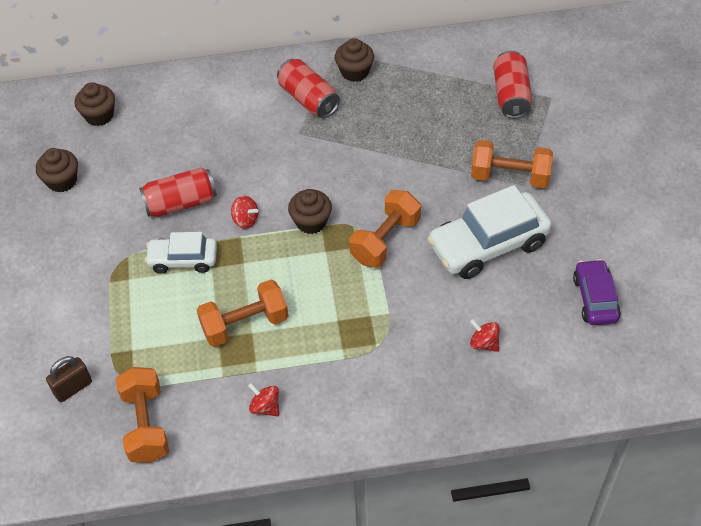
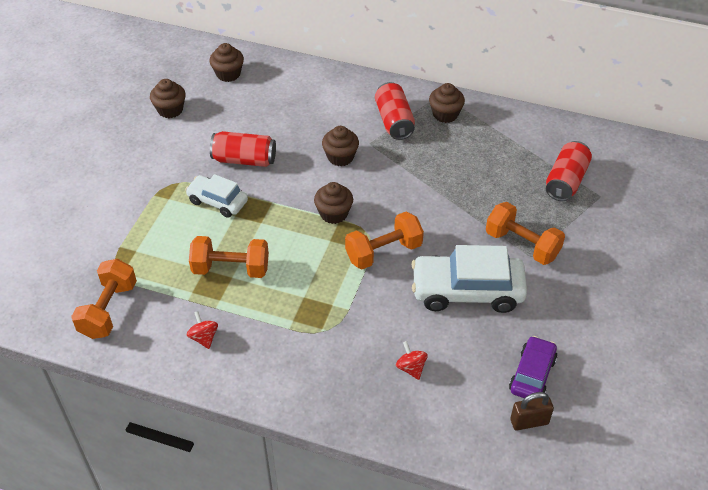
camera: 25 degrees right, 5 degrees down
brown padlock [46,356,92,402] -> brown padlock moved to [510,392,554,430]
red spinning top [231,196,258,228] -> none
none -> brown cupcake [322,126,359,166]

